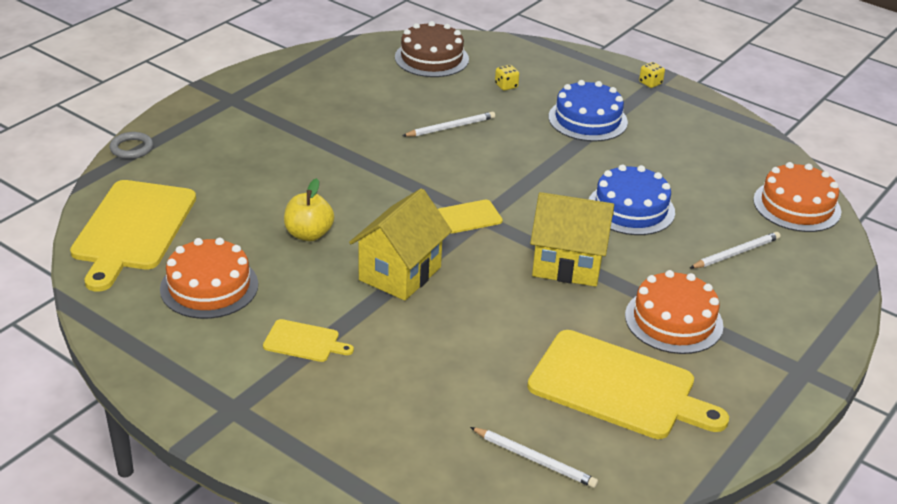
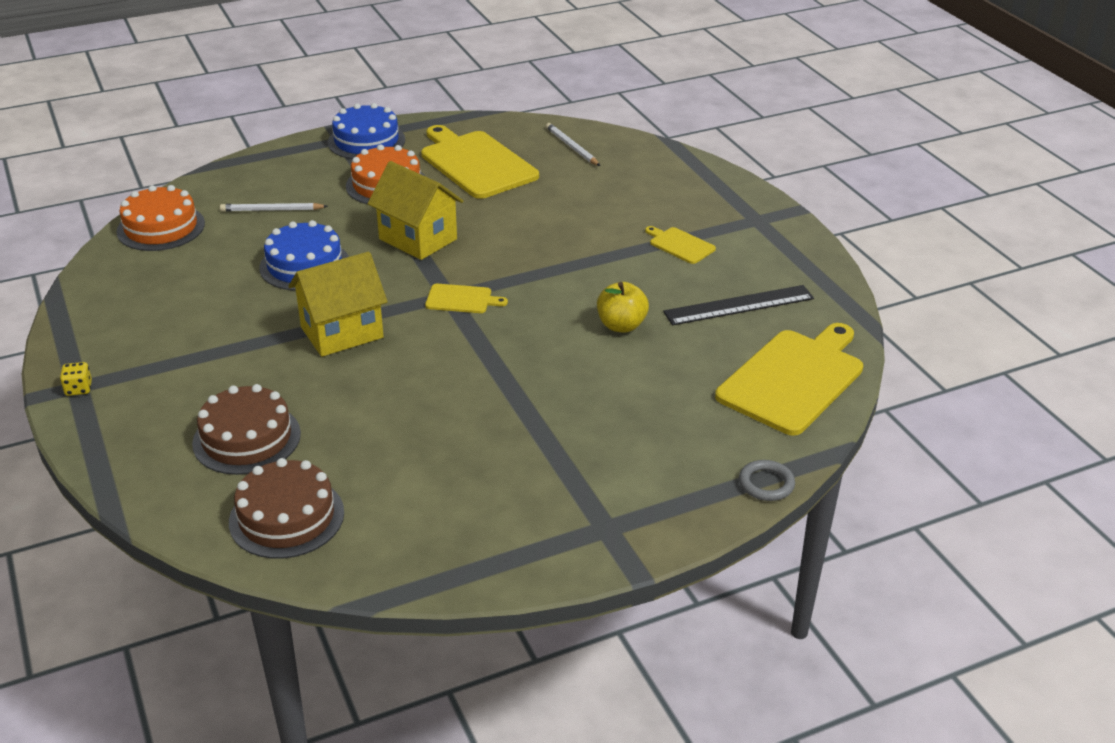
camera: 150 degrees left, 0 degrees up
orange cake [160,238,258,319] -> black ruler [663,285,814,325]
yellow house [349,188,452,301] -> yellow house moved to [288,252,388,357]
white pencil [402,112,495,137] -> none
yellow dice [495,65,519,91] -> brown cake [192,384,301,475]
blue cake [548,80,628,142] -> blue cake moved to [328,103,405,159]

